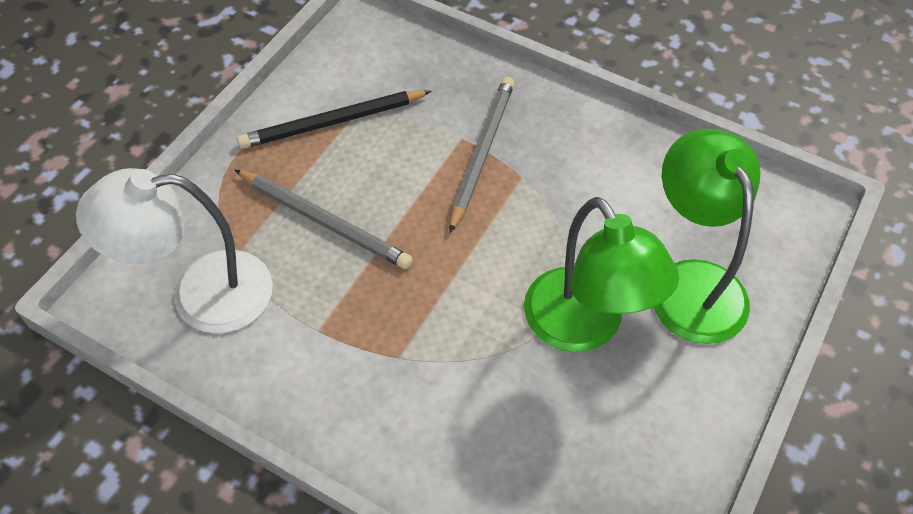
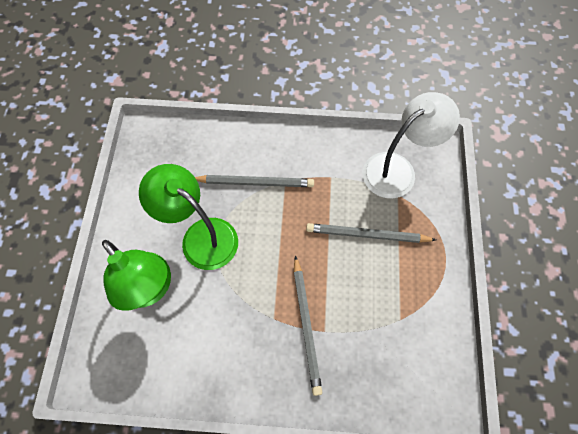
camera: 155 degrees right, 10 degrees up
black pencil [237,90,432,149] -> none
none -> grey pencil [195,175,314,187]

